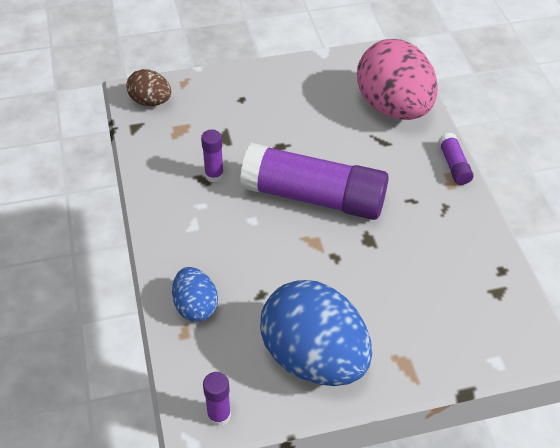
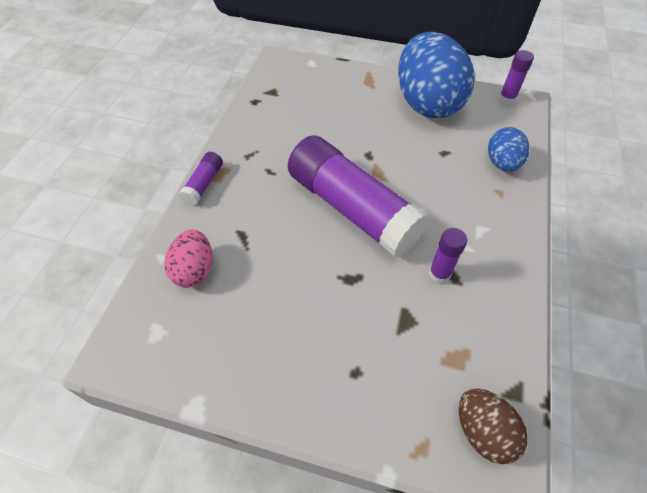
camera: 150 degrees left, 5 degrees up
pink egg [357,39,438,120] -> pink egg [165,230,213,288], size x0.50

